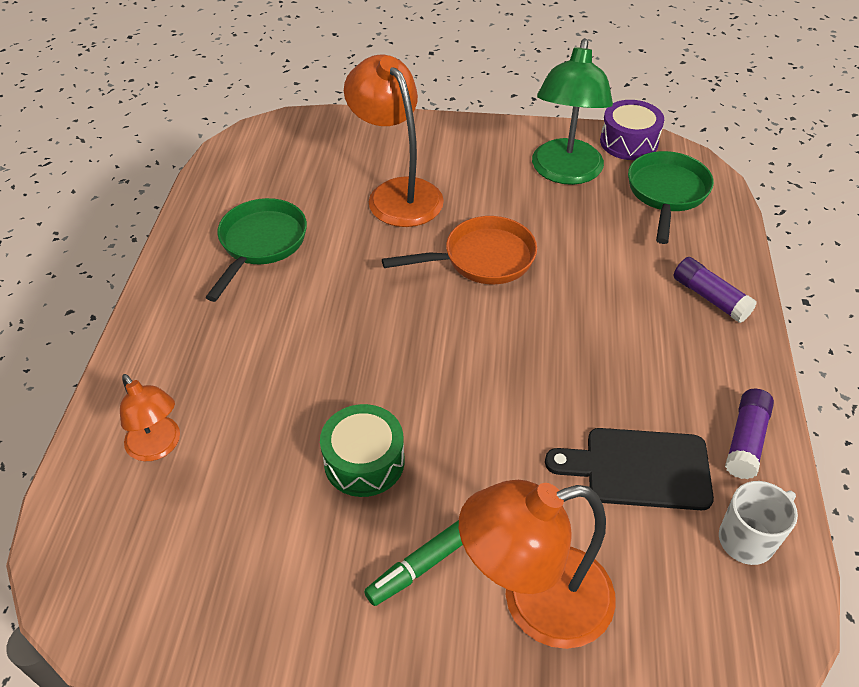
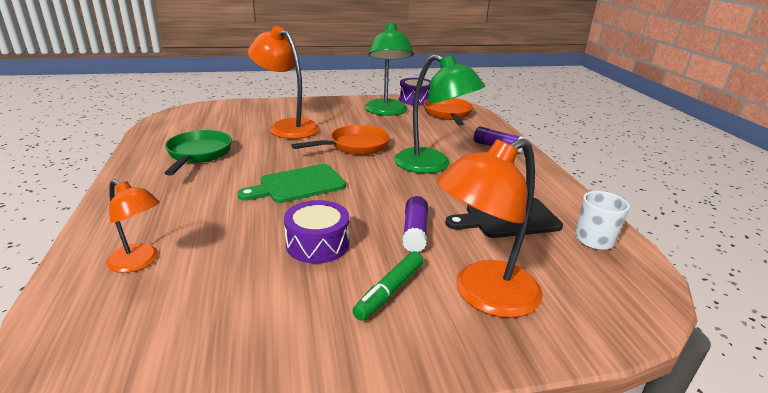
camera: 20 degrees left, 20 degrees down
green drum [320,404,405,497] -> purple drum [284,200,349,264]
green pan [628,151,714,244] -> orange pan [424,98,473,126]
purple glue stick [725,389,774,479] -> purple glue stick moved to [402,196,428,252]
none -> green cutting board [237,164,346,203]
none -> green lamp [394,54,485,174]

